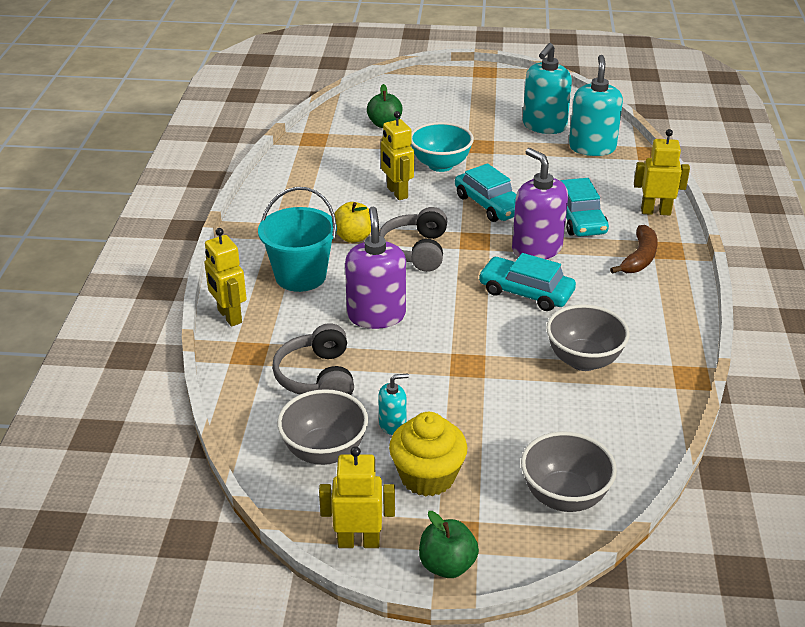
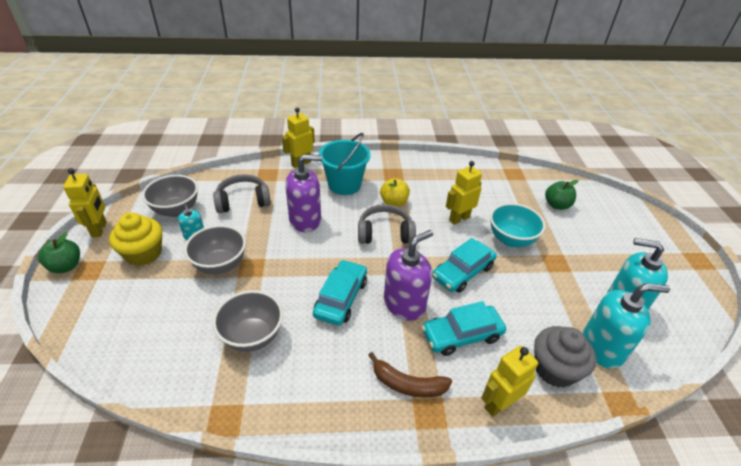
camera: 80 degrees right, 5 degrees up
grey bowl [521,431,617,512] -> grey bowl moved to [184,225,246,274]
yellow robot [634,129,690,215] -> yellow robot turned 120 degrees counterclockwise [481,346,538,417]
none -> grey cupcake [534,326,596,388]

